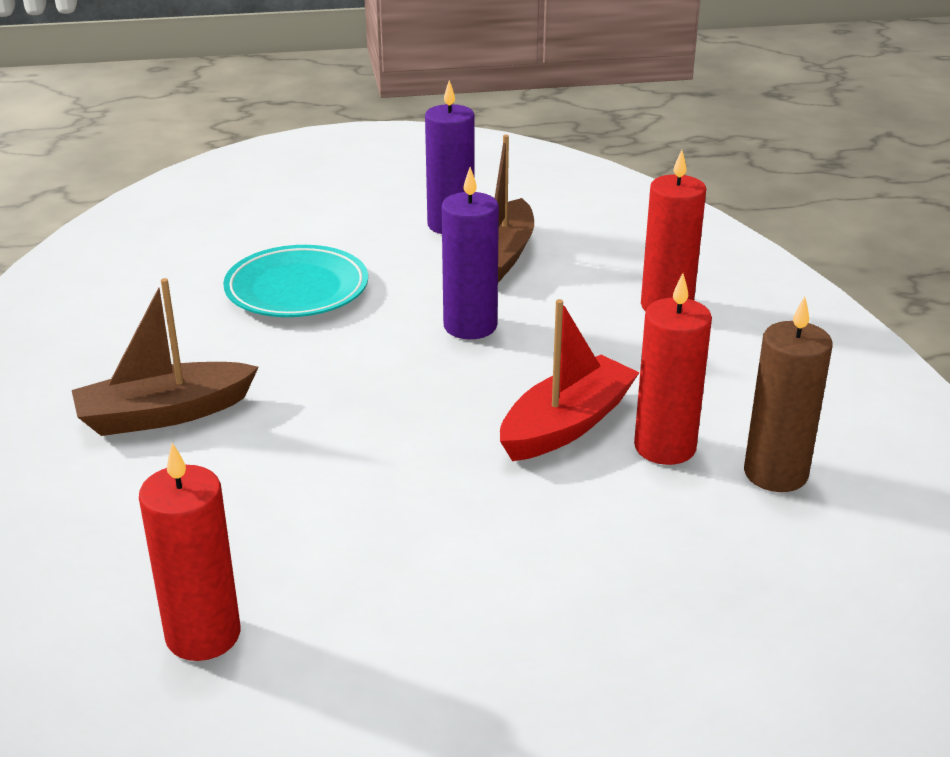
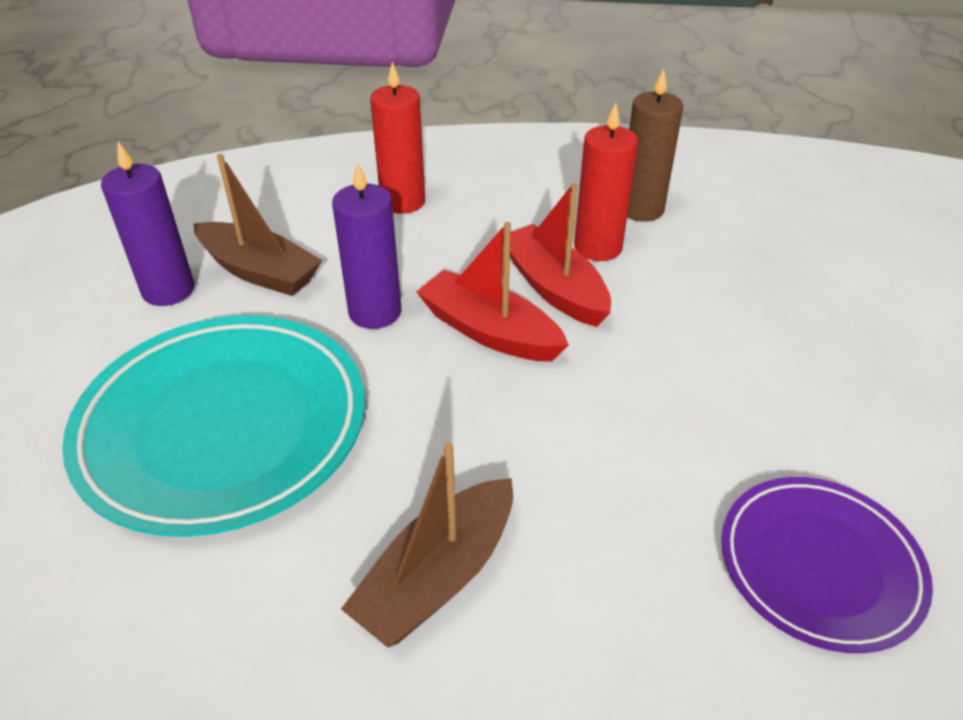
camera: 75 degrees left, 10 degrees up
brown boat [72,278,259,436] -> brown boat turned 45 degrees clockwise [341,442,513,648]
red candle [139,443,240,661] -> purple plate [721,477,933,653]
turquoise plate [223,245,368,317] -> turquoise plate [62,315,365,537], size x1.68
none -> red boat [416,222,569,361]

